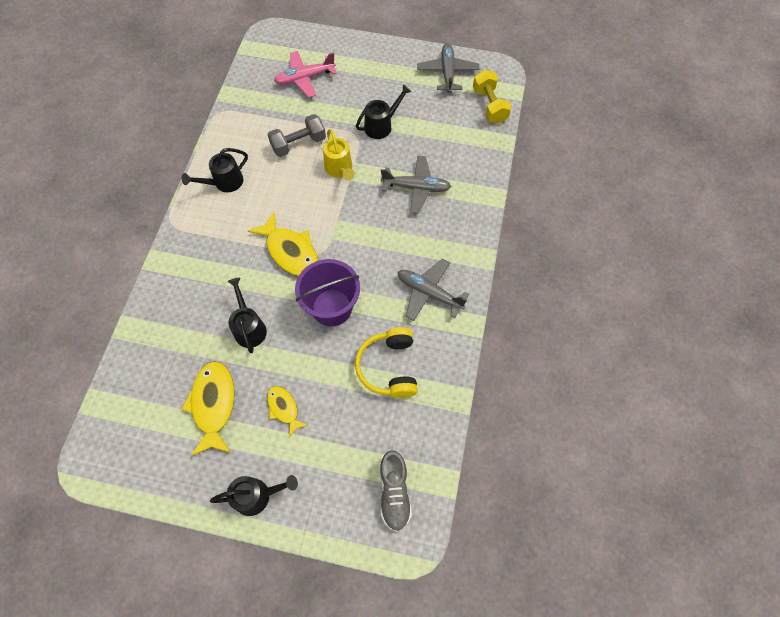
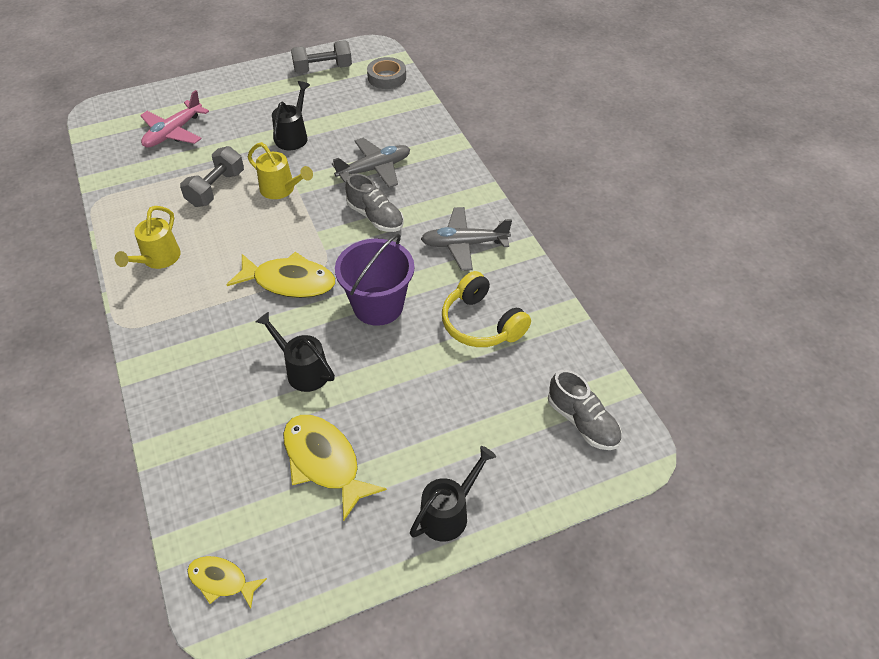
camera: 35 degrees left, 15 degrees down
black watering can [182,148,248,192] -> yellow watering can [115,206,181,269]
yellow fish [267,386,308,438] -> yellow fish moved to [187,556,267,609]
grey plane [417,43,480,93] -> grey dumbbell [291,40,352,74]
yellow dumbbell [473,70,511,124] -> grey tape [367,57,406,89]
none -> grey shoe [345,173,404,232]

